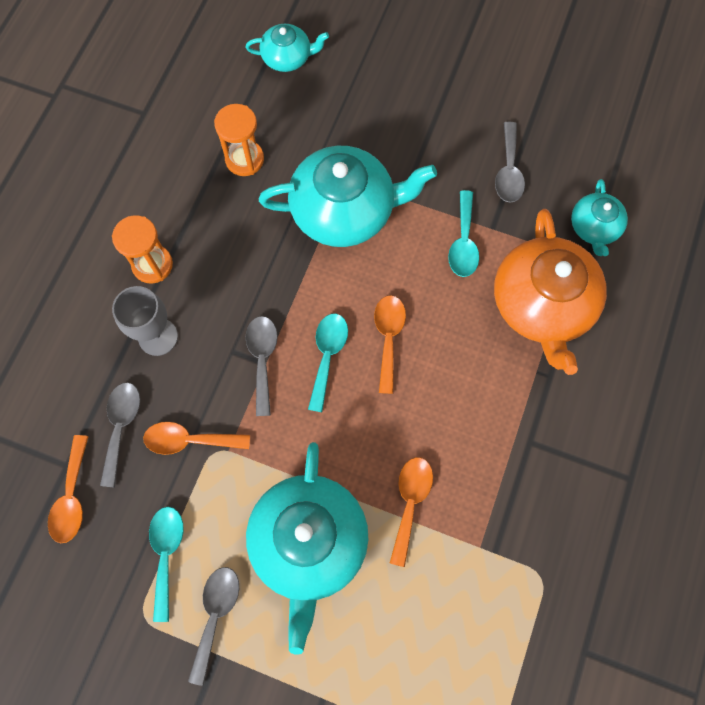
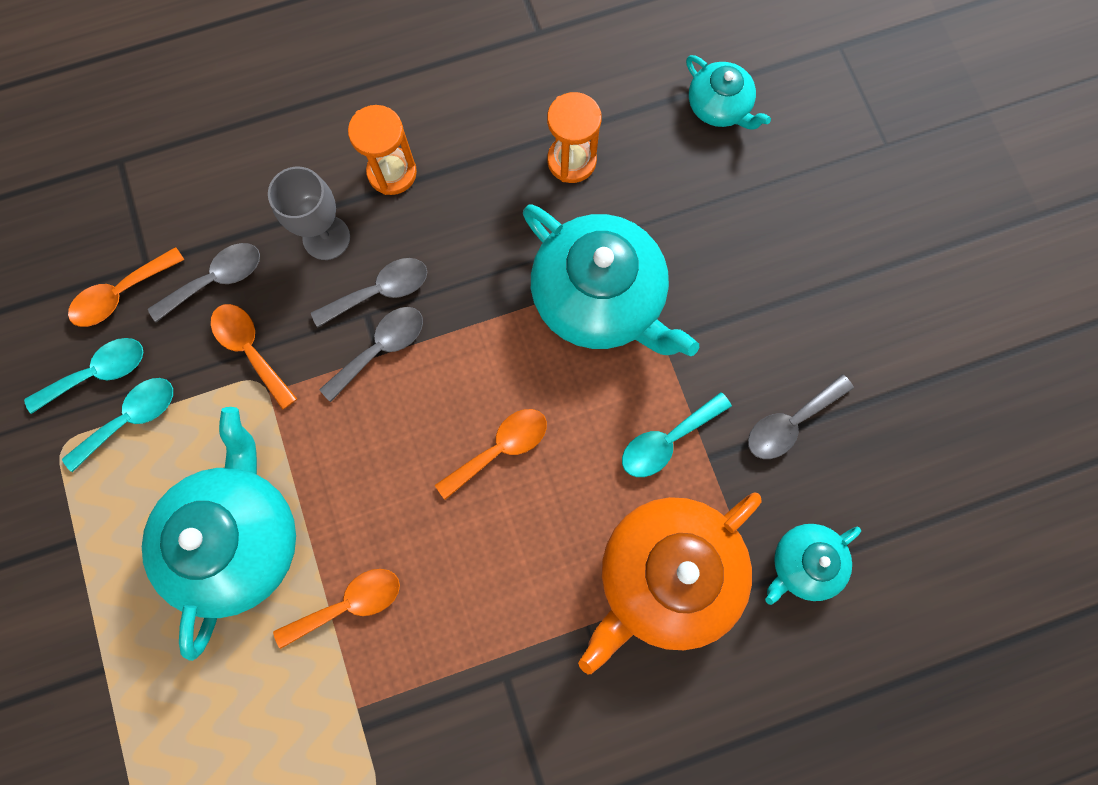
camera: 50 degrees right, 5 degrees up
grey spoon [188,567,239,686] -> grey spoon moved to [311,258,427,328]
turquoise teapot [246,442,368,655] -> turquoise teapot turned 135 degrees clockwise [142,407,296,661]
turquoise spoon [308,314,348,412] -> turquoise spoon moved to [24,338,143,414]

